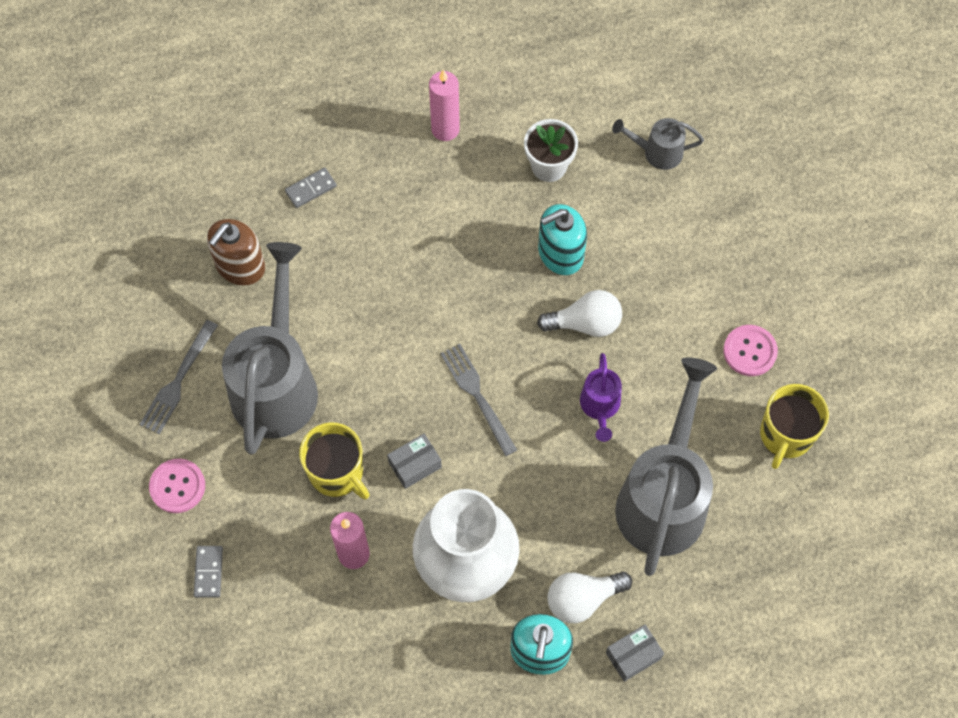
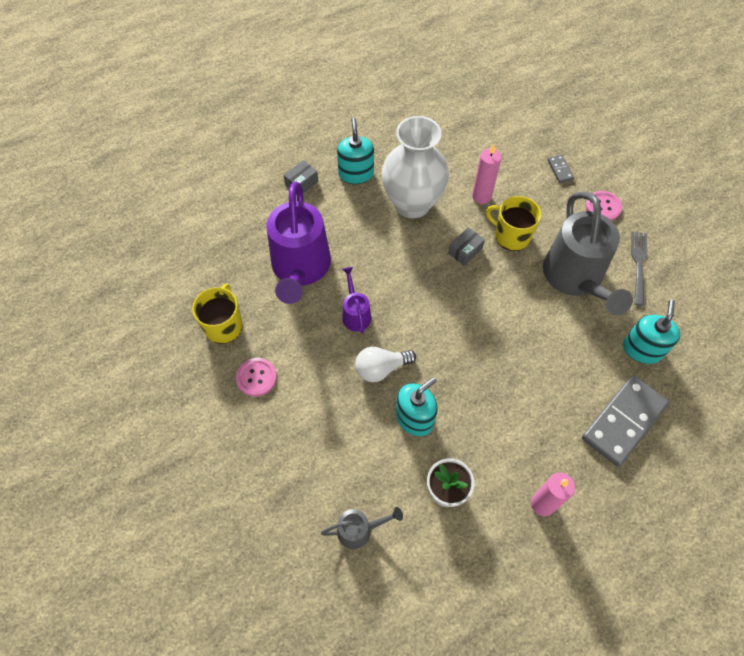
camera: 165 degrees right, 5 degrees down
brown soap dispenser [207,219,265,286] -> turquoise soap dispenser [623,300,680,364]
grey domino [285,168,337,208] -> grey domino [582,375,669,467], size x2.34
grey fork [440,344,517,456] -> none
white light bulb [547,571,632,623] -> none
grey watering can [615,357,717,576] -> purple watering can [266,181,331,304]

